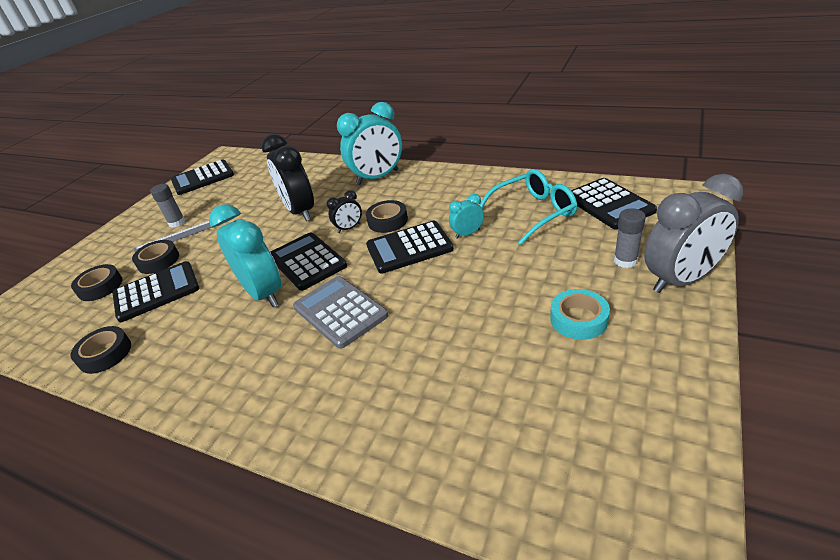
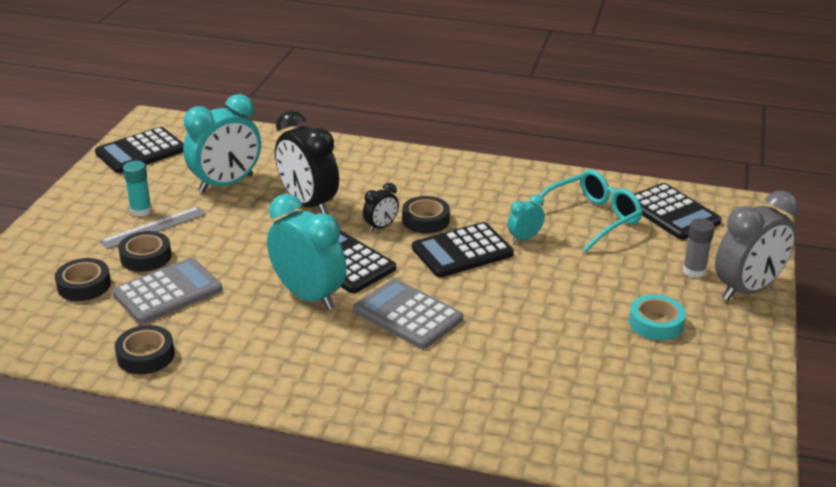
camera: 15 degrees left, 5 degrees down
black calculator [113,261,199,322] -> grey calculator [112,258,222,324]
grey glue stick [150,184,185,228] -> turquoise glue stick [123,161,152,217]
turquoise clock [337,102,402,185] -> turquoise clock moved to [183,94,261,193]

